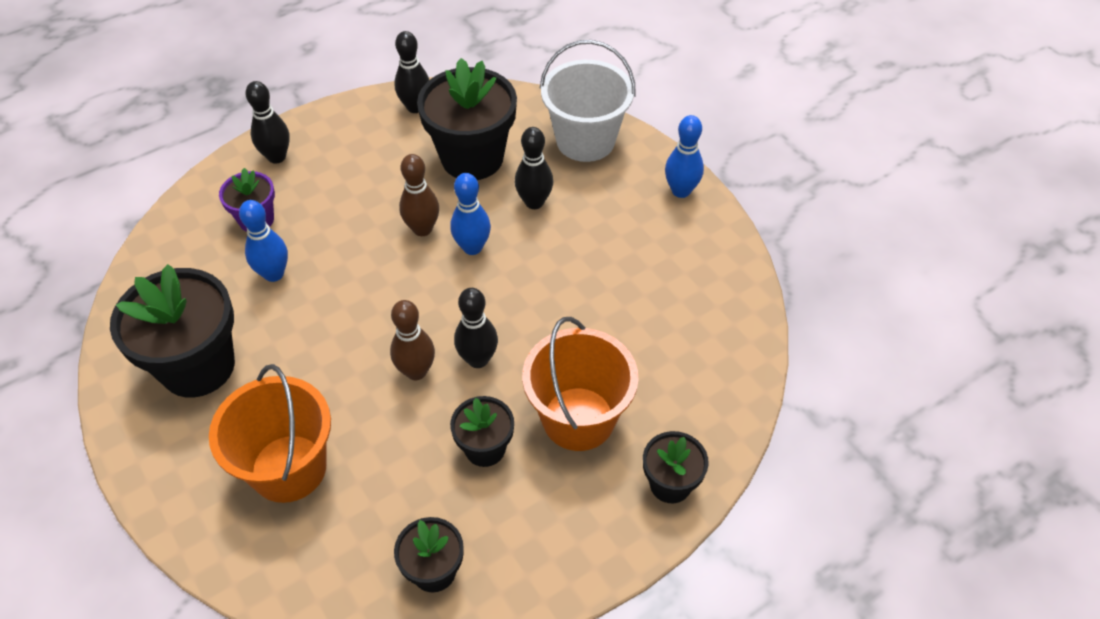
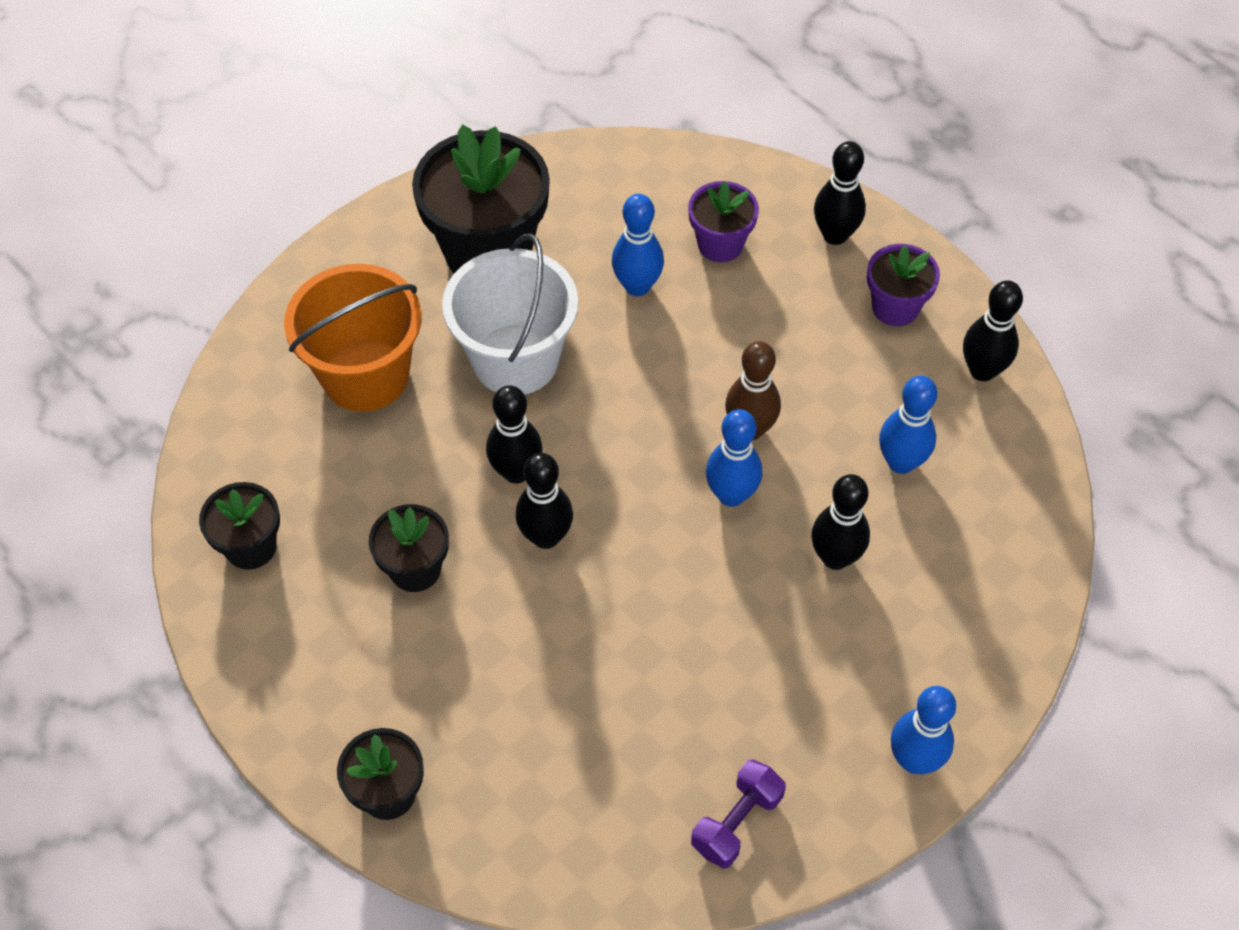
camera: 80 degrees right, 5 degrees up
brown bowling pin [390,300,435,380] -> black bowling pin [486,385,543,483]
black flower pot [417,58,517,180] -> blue bowling pin [879,376,937,474]
orange bucket [522,317,639,451] -> none
white bucket [540,40,636,162] -> white bucket moved to [442,234,578,394]
none -> purple dumbbell [691,759,786,869]
none -> purple flower pot [867,244,940,326]

